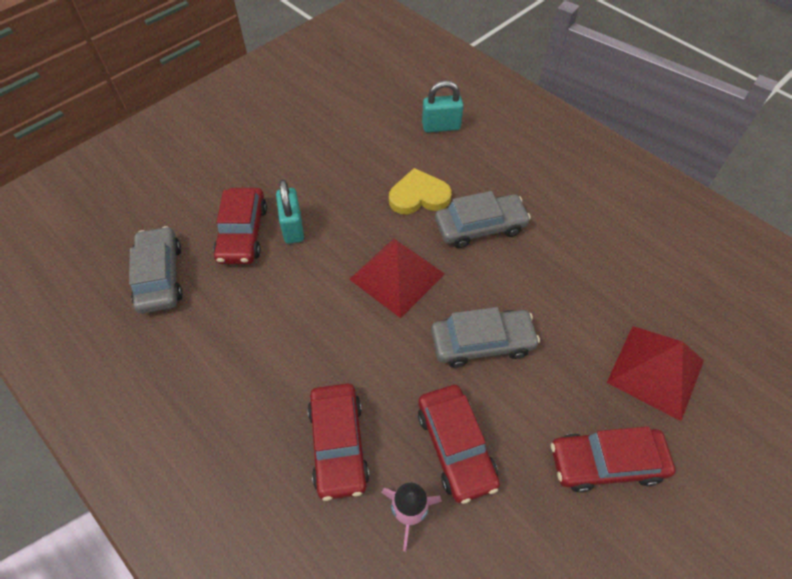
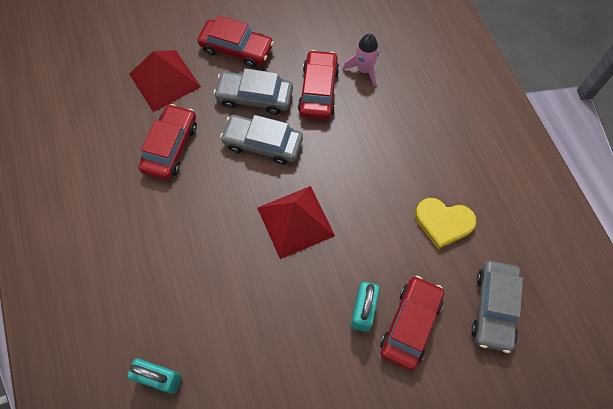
camera: 155 degrees left, 10 degrees up
red car [307,383,370,501] -> red car moved to [139,104,197,180]
yellow heart [389,168,452,214] -> yellow heart moved to [415,198,476,249]
grey car [435,191,531,248] -> grey car moved to [213,68,293,115]

